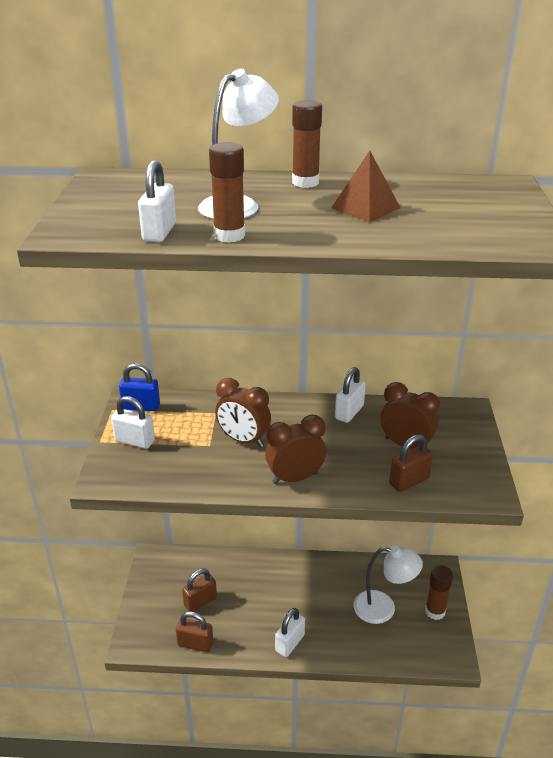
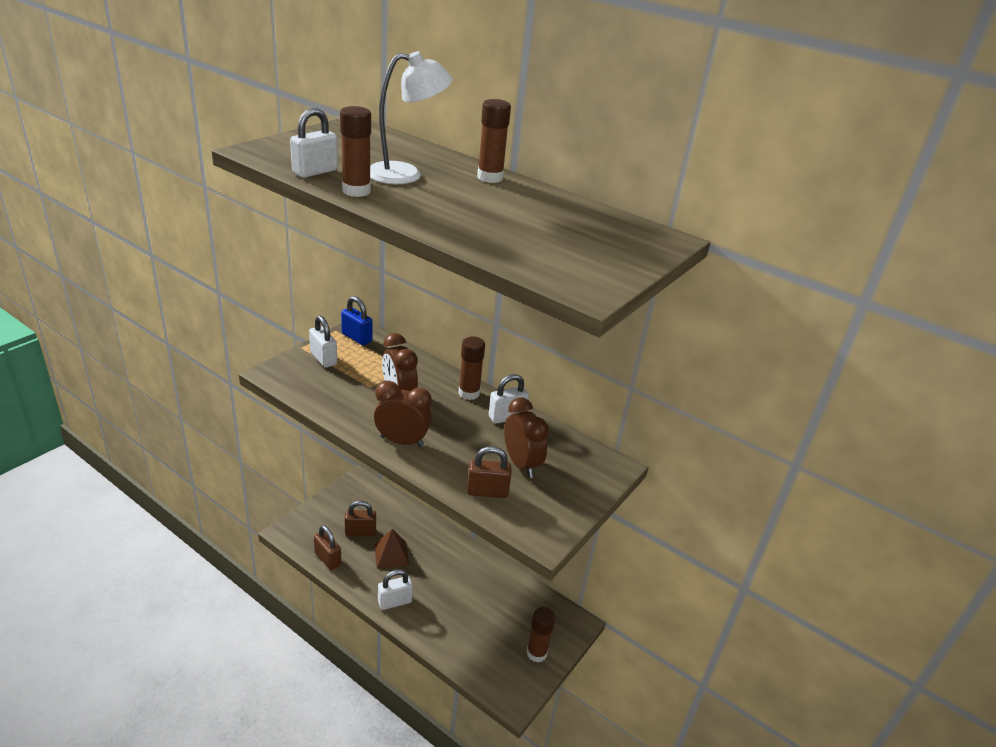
camera: 30 degrees right, 0 degrees up
brown pyramid [331,151,401,222] -> brown pyramid moved to [374,529,409,569]
white lamp [354,546,423,624] -> none
none -> brown glue stick [458,337,485,400]

